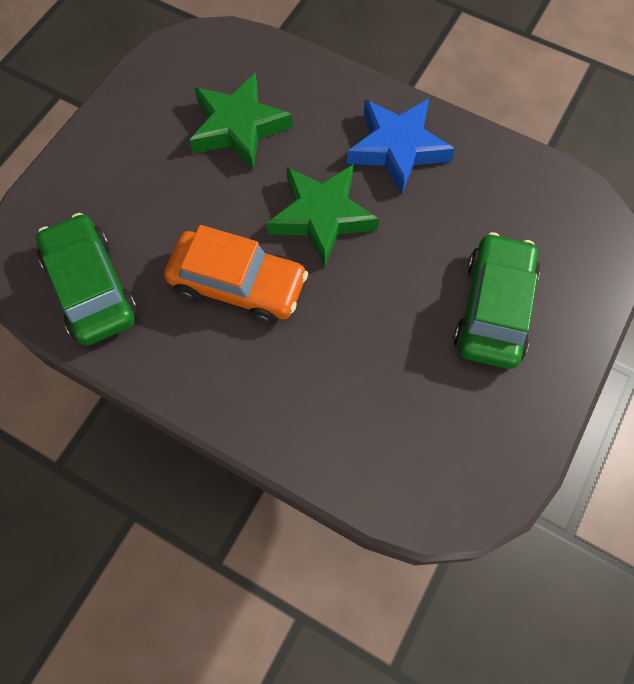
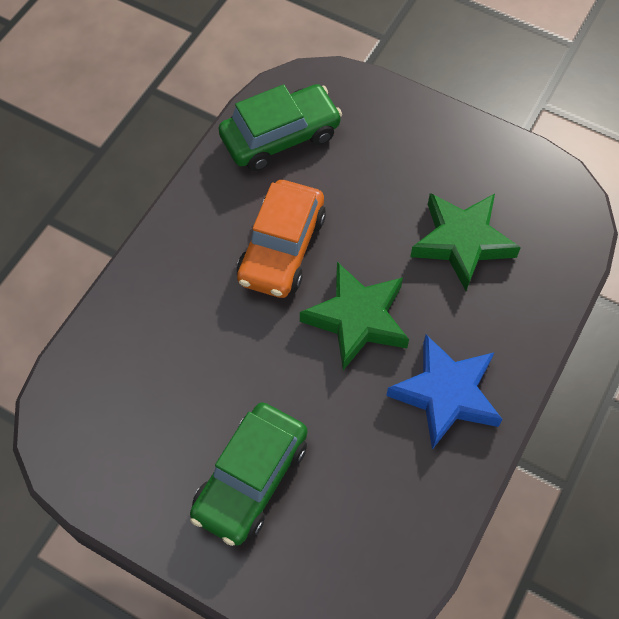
camera: 90 degrees right, 5 degrees down
green car [454,232,540,369] -> green car turned 105 degrees clockwise [190,402,307,546]

